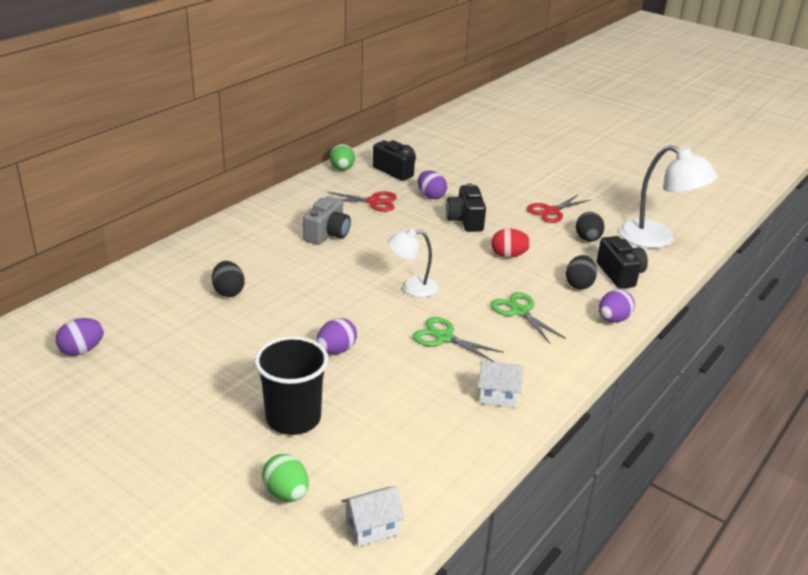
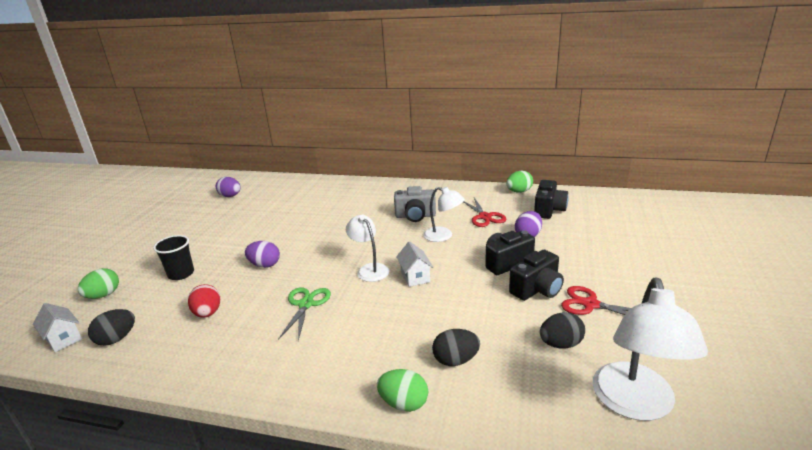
camera: 70 degrees right, 5 degrees down
black egg [212,261,245,297] -> black egg moved to [88,309,135,346]
black cup [255,336,329,435] -> black cup [153,235,194,280], size x0.66
white house [478,361,523,408] -> white house moved to [396,241,433,287]
green scissors [490,292,566,343] -> none
red egg [491,228,531,258] -> red egg moved to [188,284,220,318]
black camera [597,236,648,289] -> black camera moved to [509,250,564,301]
purple egg [599,289,635,323] -> green egg [377,369,428,412]
none -> white lamp [423,187,465,242]

